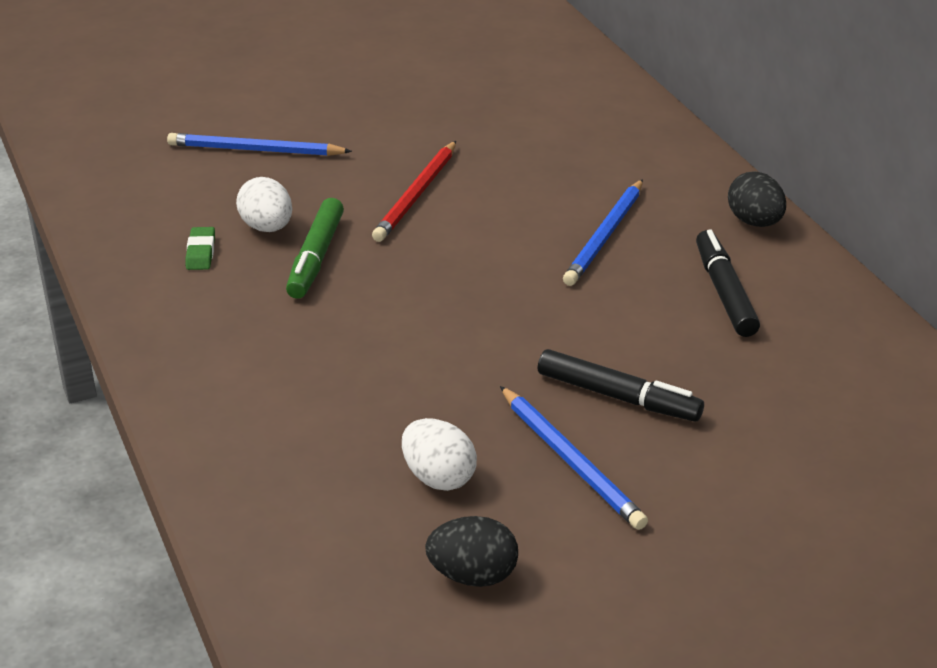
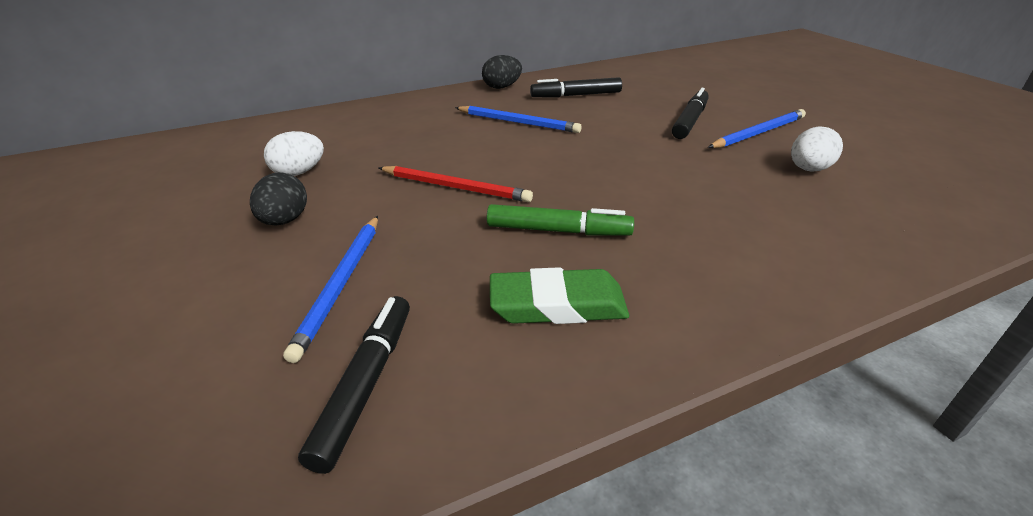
camera: 90 degrees left, 0 degrees up
green eraser [185,227,215,270] -> green eraser [490,267,629,324], size x1.96
white egg [236,177,292,232] -> white egg moved to [264,131,324,176]
black egg [425,516,518,587] -> black egg moved to [250,172,307,226]
none -> black marker [298,296,410,474]

